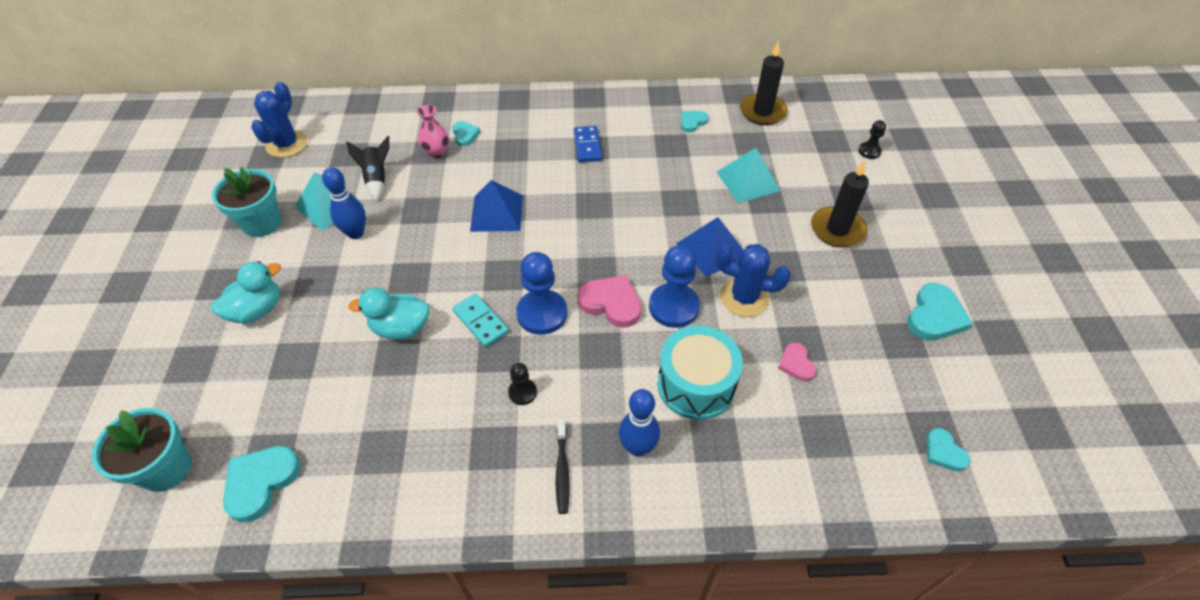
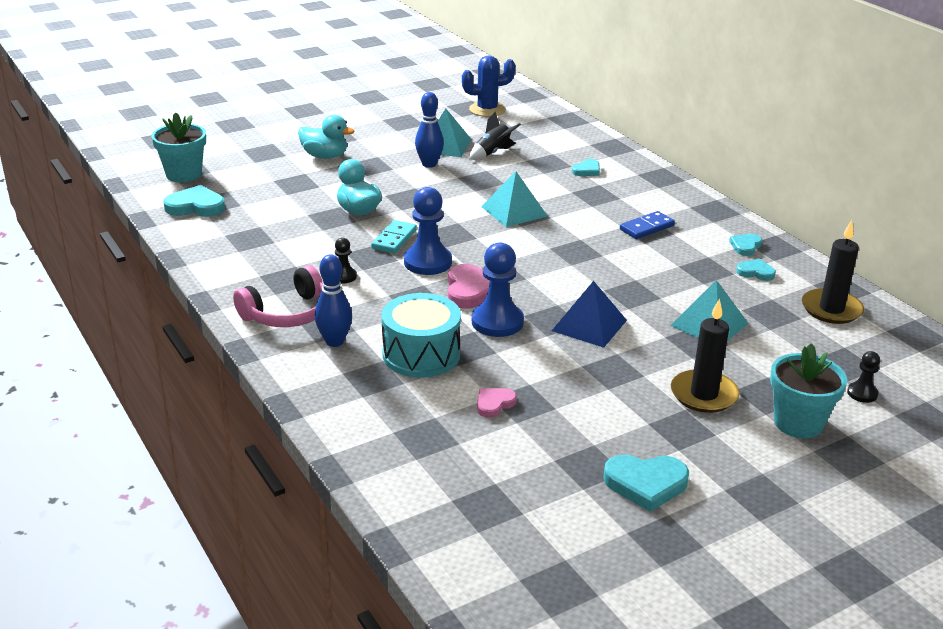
camera: 60 degrees right, 20 degrees down
turquoise flower pot [212,167,281,237] -> turquoise flower pot moved to [770,343,847,438]
pink vase [417,105,449,158] -> none
blue pyramid [470,180,523,232] -> turquoise pyramid [481,172,547,227]
black toothbrush [556,419,570,514] -> pink headphones [233,265,323,327]
blue cactus [716,244,791,317] -> none
turquoise heart [926,428,971,472] -> turquoise heart moved to [729,234,762,256]

